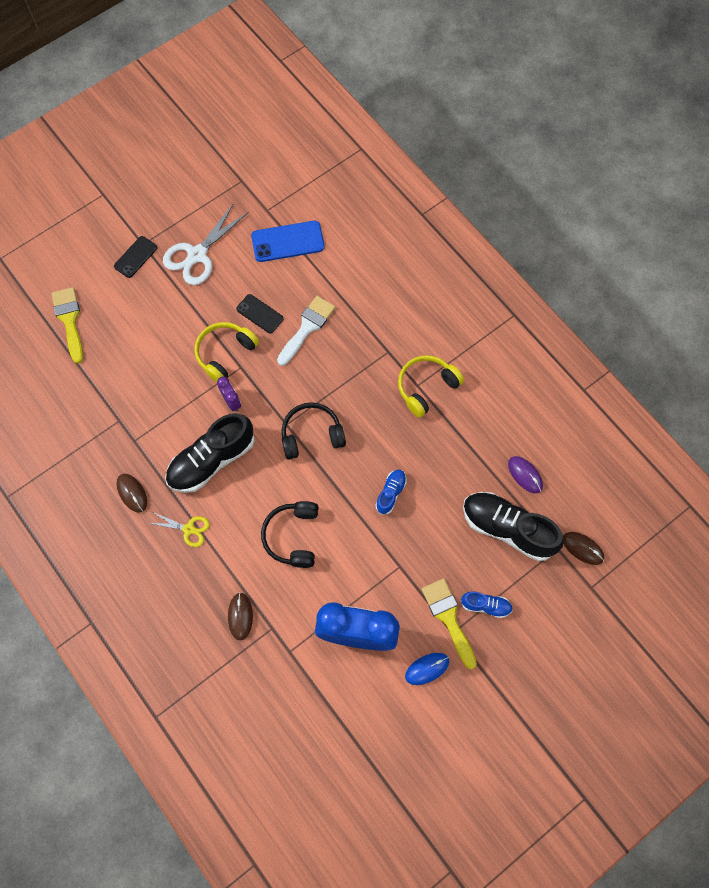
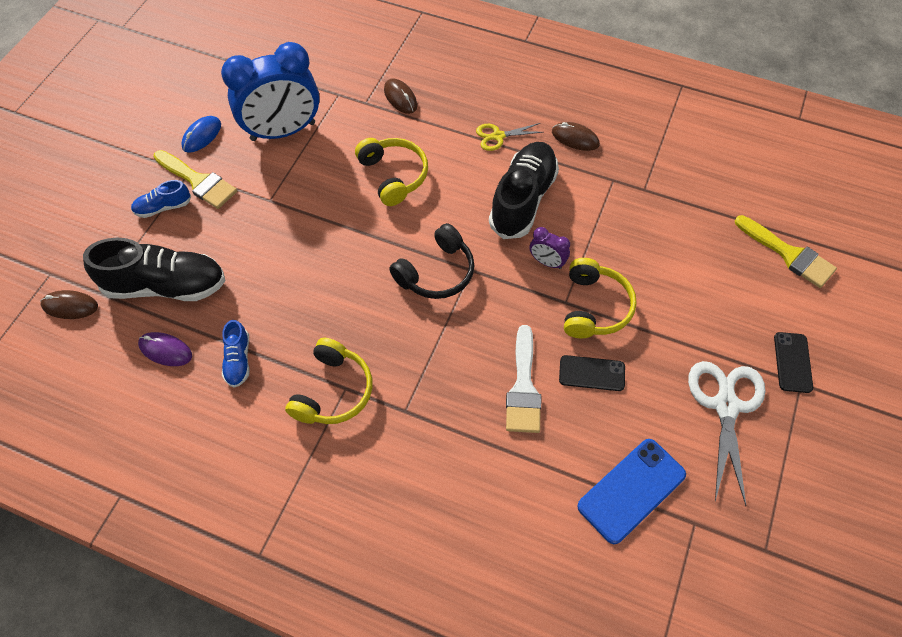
camera: 150 degrees right, 10 degrees down
black headphones [261,501,319,568] -> yellow headphones [355,138,428,206]
blue shoe [375,469,407,515] -> blue shoe moved to [222,320,250,388]

